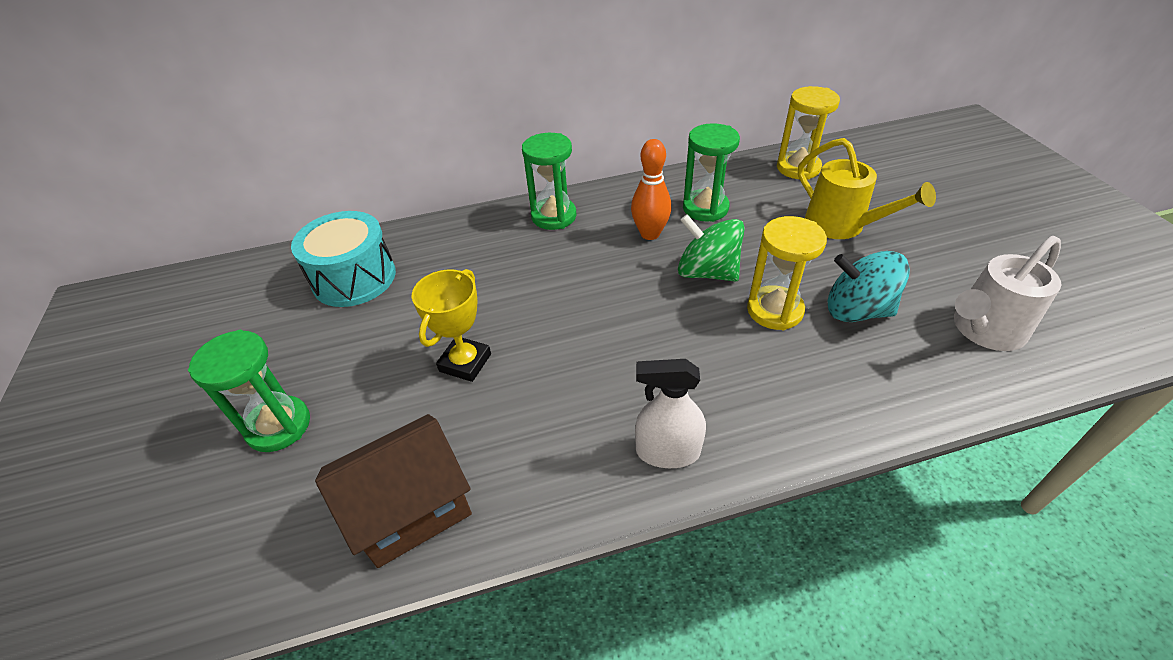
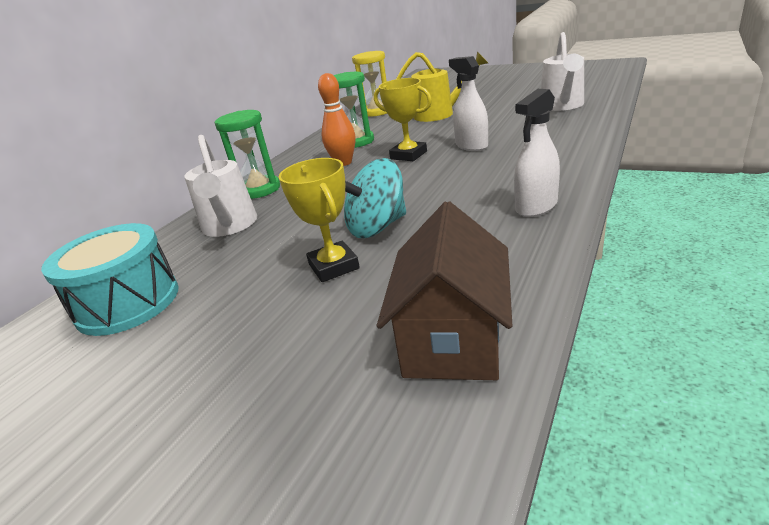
camera: 45 degrees left, 15 degrees down
green hourglass [188,330,310,452] -> none
green spinning top [678,214,745,282] -> yellow trophy [374,78,432,161]
yellow hourglass [747,216,827,330] -> white spray bottle [449,56,488,151]
turquoise spinning top [828,251,910,322] -> turquoise spinning top moved to [344,158,406,238]
none -> white watering can [184,135,257,237]

